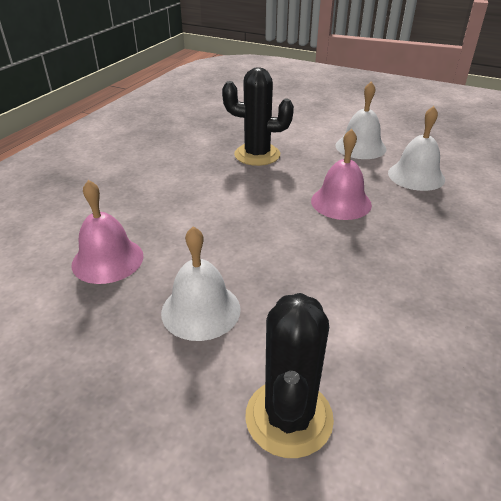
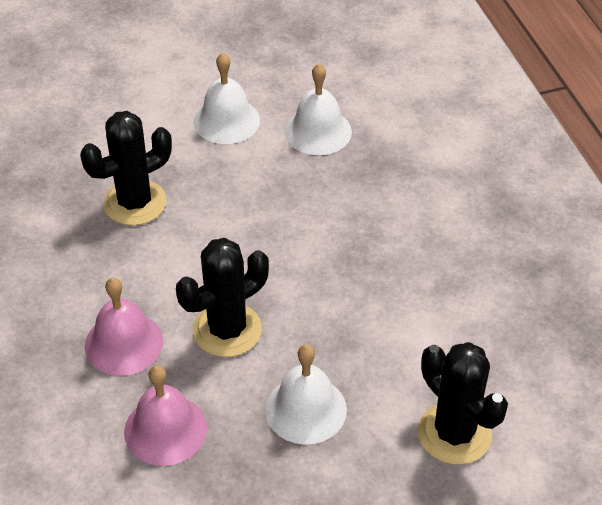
camera: 45 degrees left, 10 degrees up
pink bell [311,129,372,220] -> pink bell moved to [85,277,163,376]
none -> black cactus [176,238,269,357]

